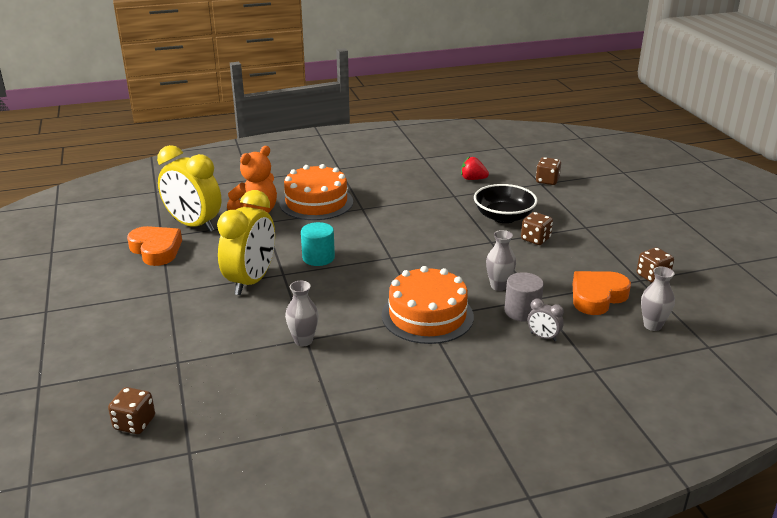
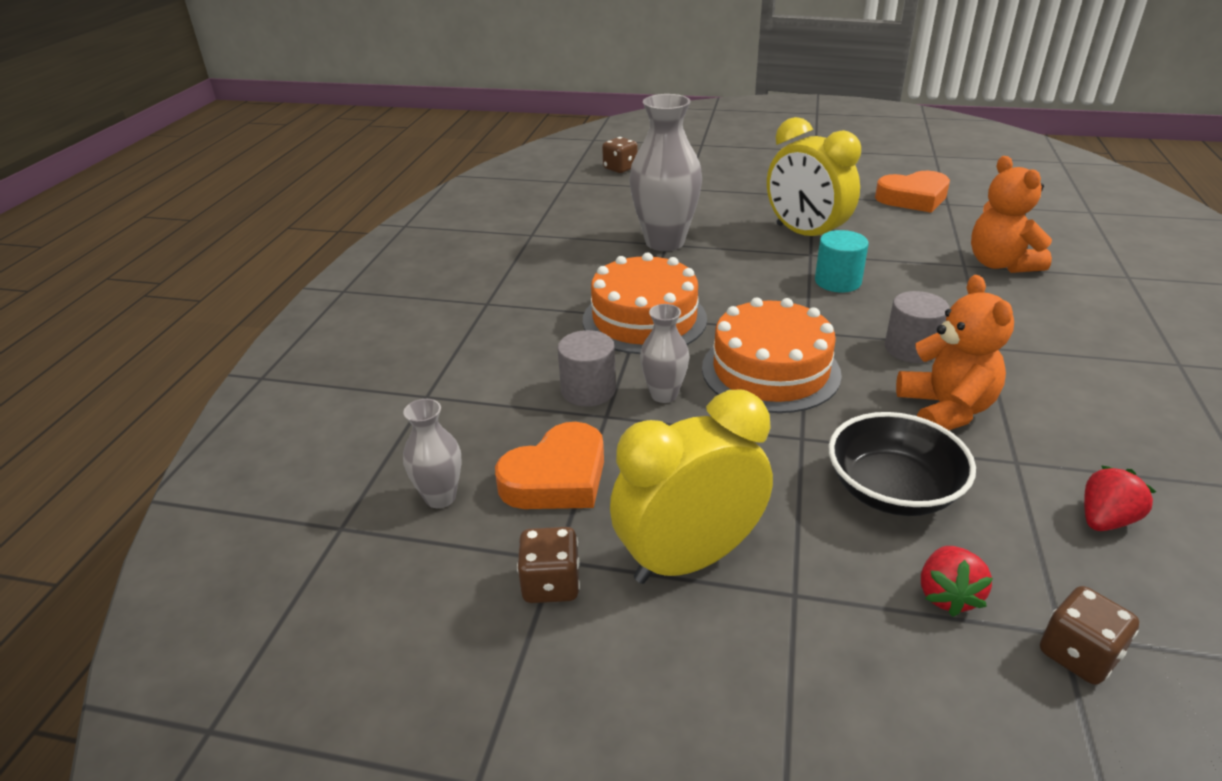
camera: 120 degrees right, 5 degrees up
yellow clock [157,145,221,232] -> yellow clock moved to [610,390,773,584]
orange cake [280,164,353,220] -> orange cake moved to [702,298,842,413]
grey vase [285,281,319,346] -> grey vase [629,94,702,251], size x1.92
brown dice [521,212,553,245] -> none
grey clock [528,299,564,341] -> none
orange heart [573,271,631,315] -> orange heart turned 60 degrees clockwise [495,422,604,509]
none -> grey cylinder [885,291,950,363]
none -> orange teddy bear [896,275,1014,430]
none -> red strawberry [921,546,993,617]

